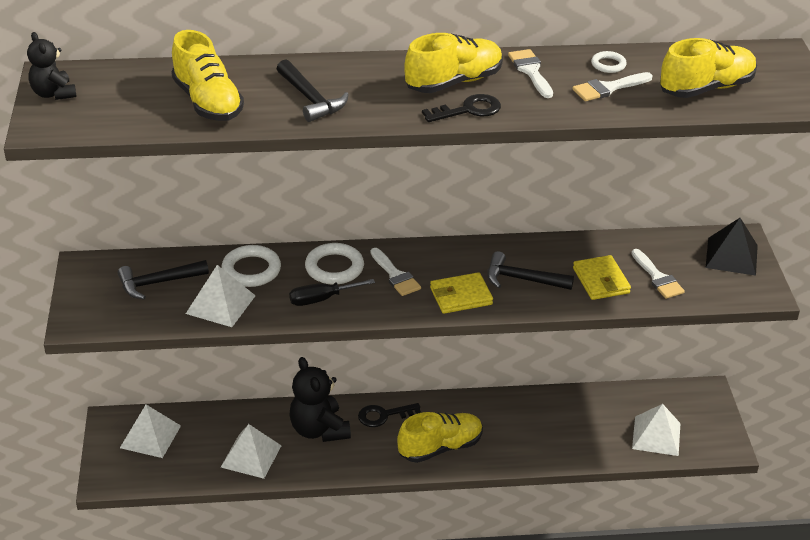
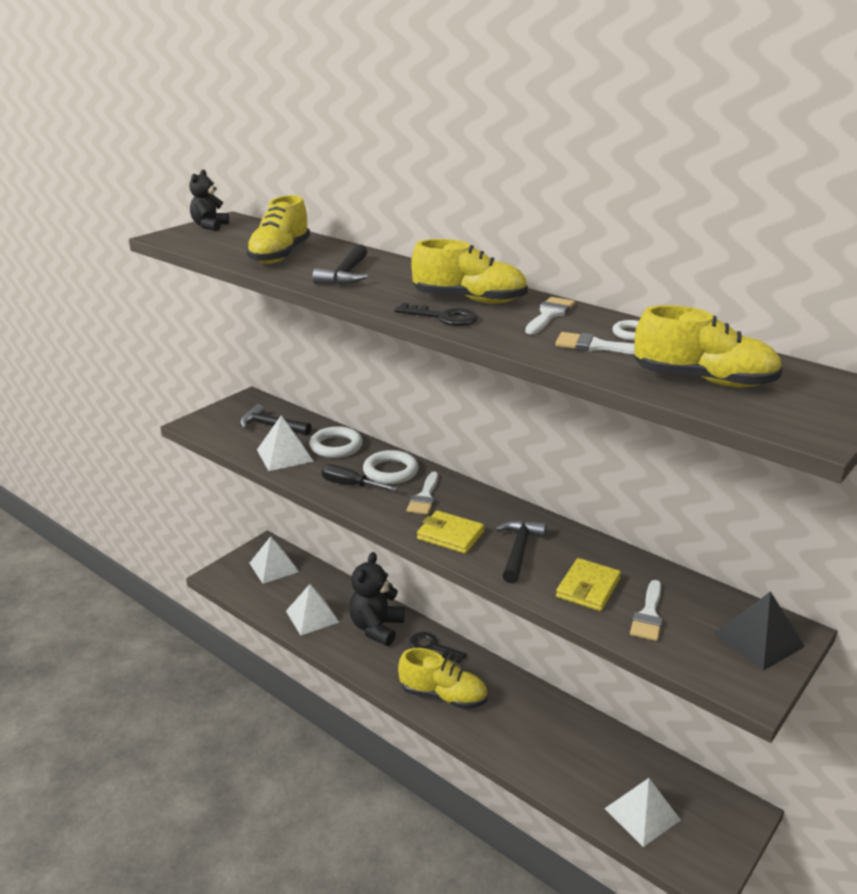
camera: 45 degrees right, 10 degrees down
black hammer [487,251,574,290] -> black hammer turned 45 degrees clockwise [495,520,546,584]

